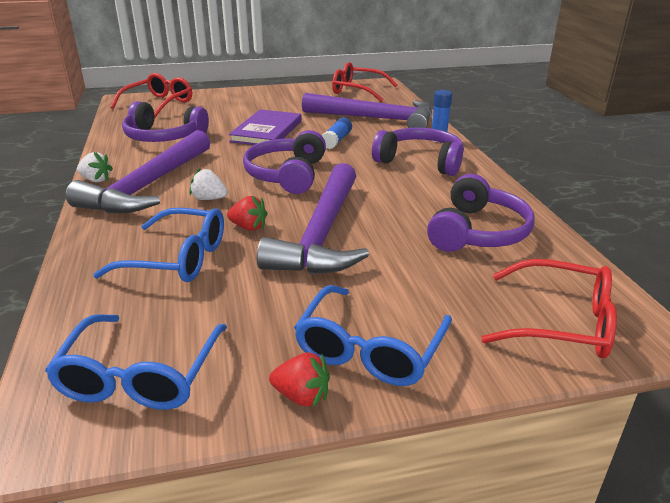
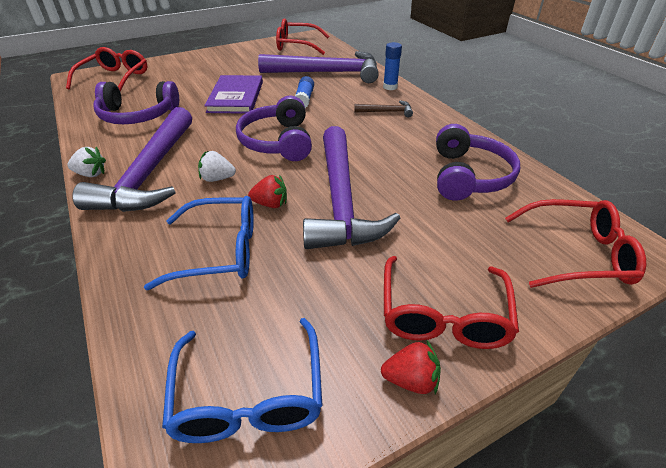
camera: 15 degrees left, 10 degrees up
blue glasses [294,285,452,386] -> red glasses [384,256,519,349]
purple headphones [372,128,464,176] -> brown hammer [354,100,413,117]

